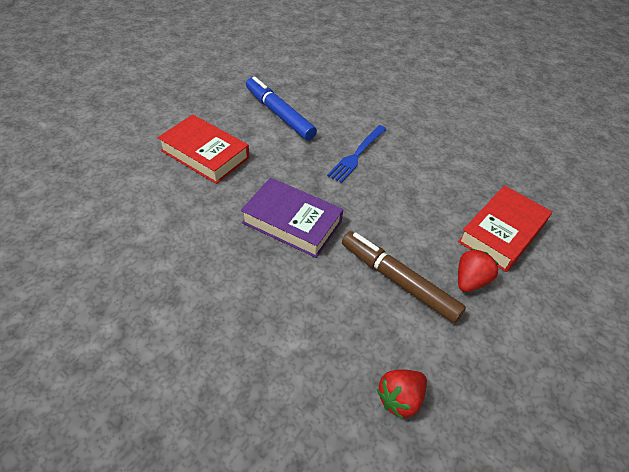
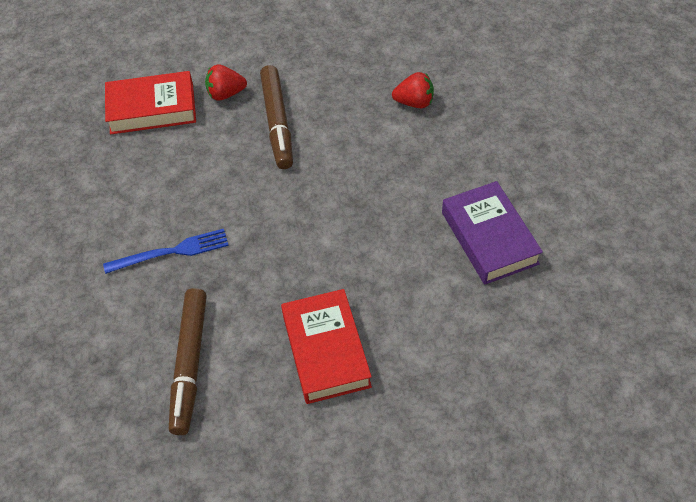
camera: 135 degrees left, 5 degrees up
purple book [241,178,343,258] -> purple book moved to [442,181,543,285]
blue marker [246,76,317,140] -> brown marker [169,288,207,435]
red strawberry [377,369,427,419] -> red strawberry moved to [392,72,434,108]

